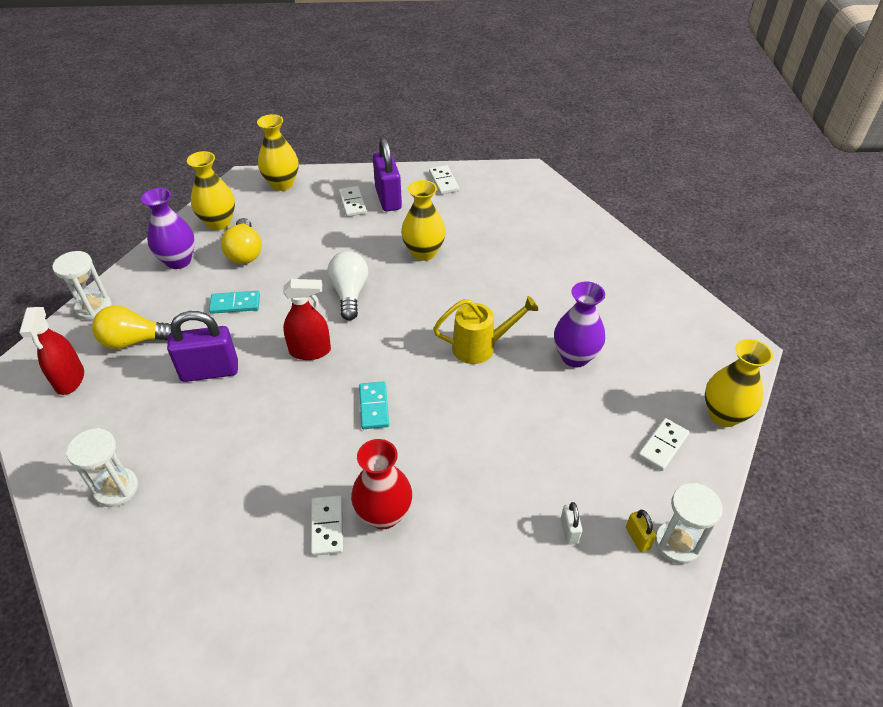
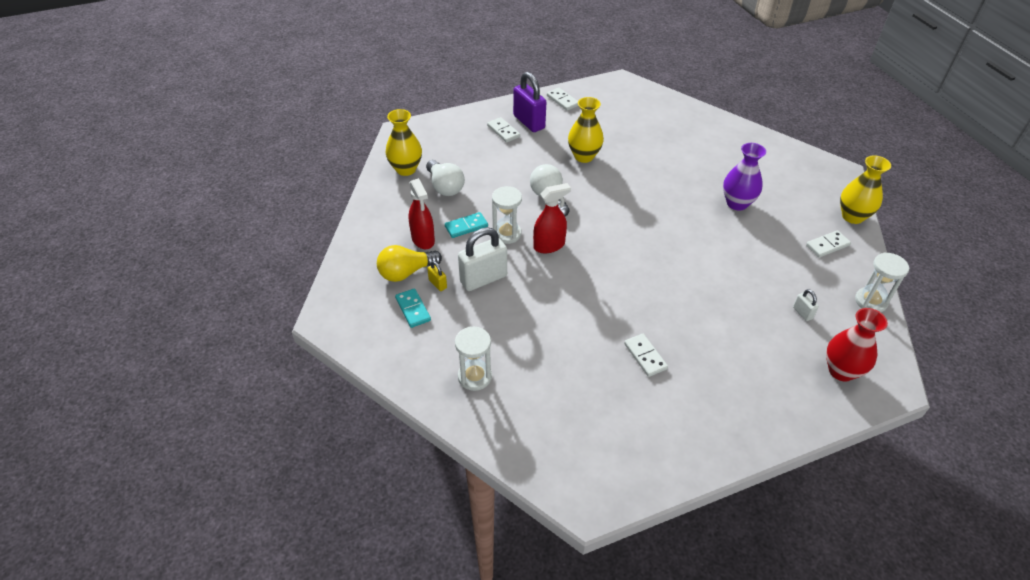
camera: 20 degrees left, 0 degrees up
red spray bottle [19,307,84,395] -> red spray bottle moved to [409,178,435,249]
white hourglass [52,251,112,320] -> white hourglass moved to [492,186,522,244]
purple vase [141,188,195,269] -> none
purple padlock [167,311,238,382] -> white padlock [458,227,507,291]
yellow light bulb [221,218,262,264] -> white light bulb [426,160,465,196]
yellow vase [257,114,299,191] -> none
red vase [351,439,412,529] -> red vase moved to [826,308,888,382]
turquoise domino [359,382,389,429] -> turquoise domino moved to [395,288,431,328]
yellow watering can [433,296,538,364] -> none
yellow padlock [626,510,656,552] -> yellow padlock moved to [427,261,447,291]
white domino [638,418,690,471] -> white domino turned 45 degrees clockwise [806,230,851,258]

